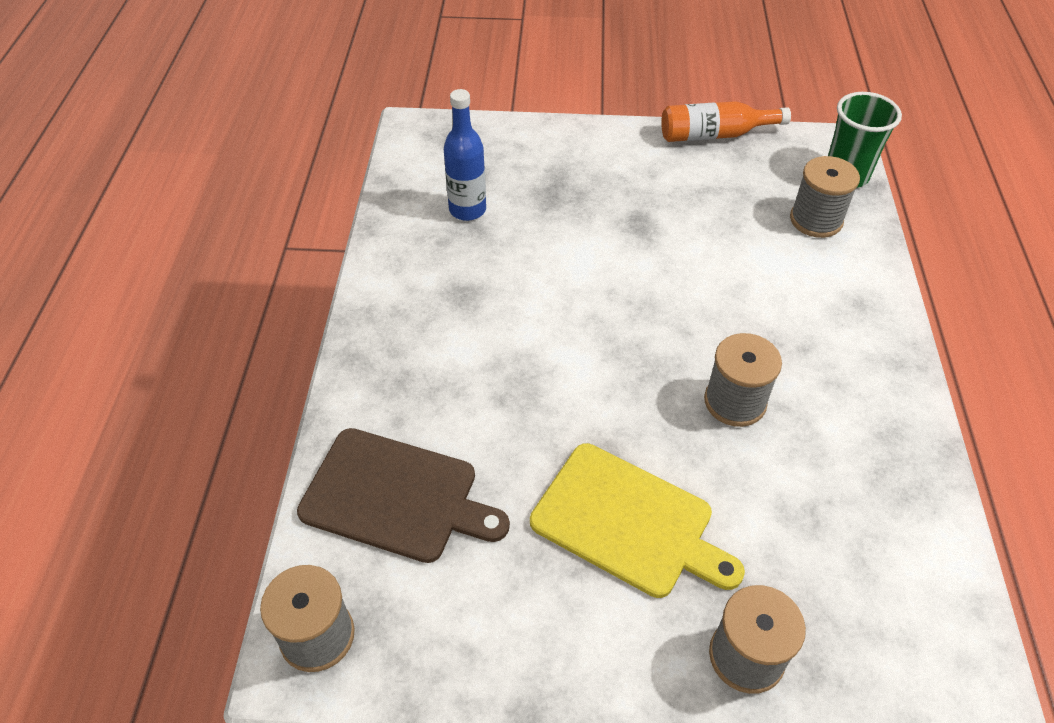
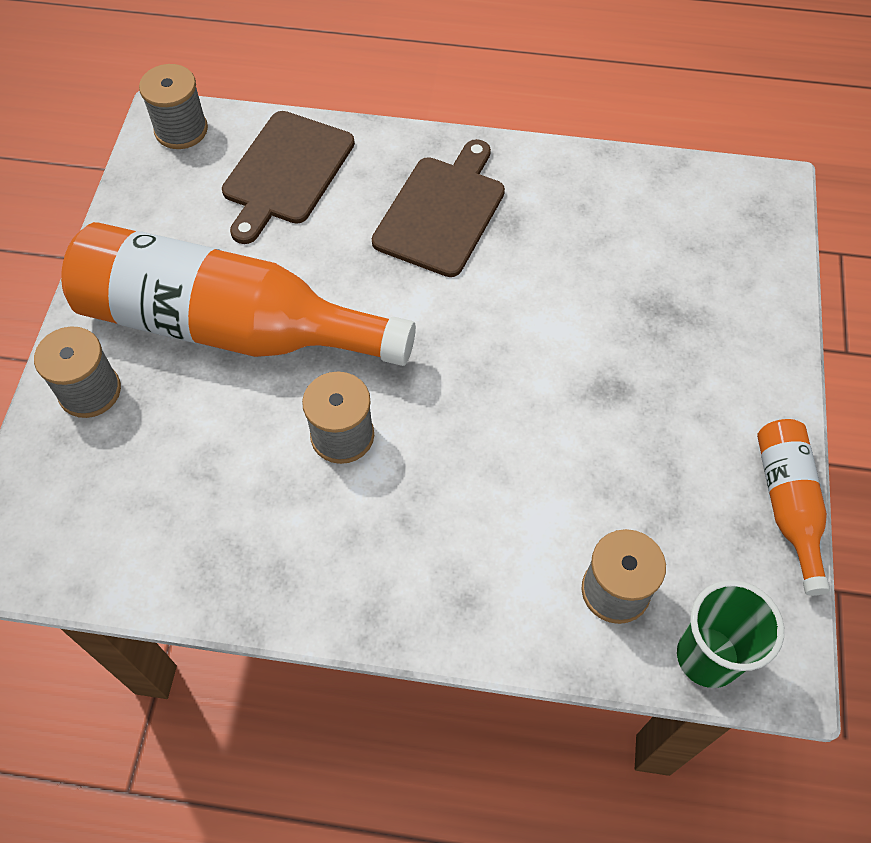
camera: 95 degrees right, 10 degrees up
blue bottle [444,89,486,221] -> none
yellow cutting board [530,443,745,598] -> orange bottle [61,222,416,366]
none -> brown cutting board [372,139,505,277]

